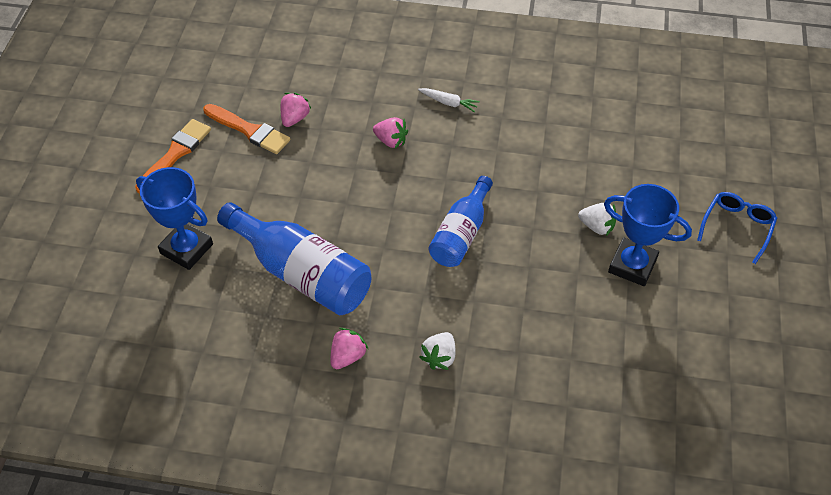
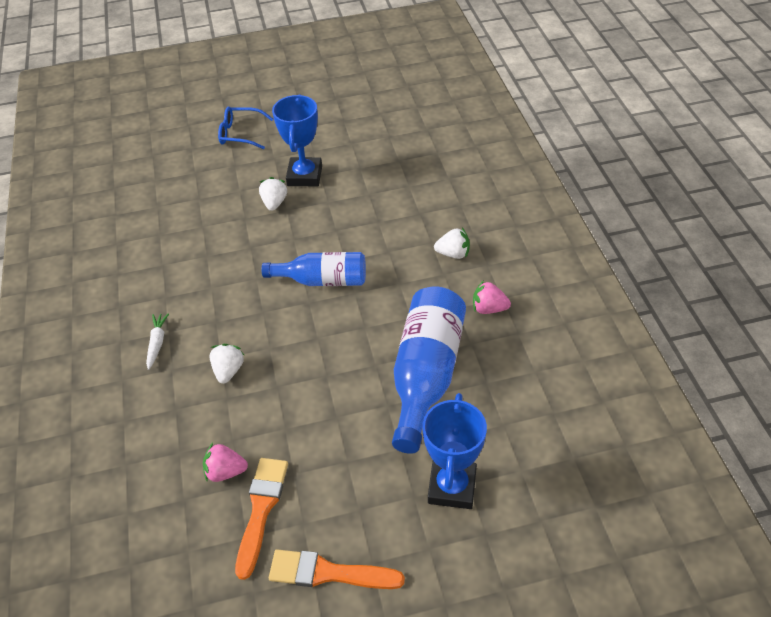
camera: 110 degrees left, 5 degrees down
pink strawberry [373,117,408,148] -> white strawberry [209,344,244,384]

